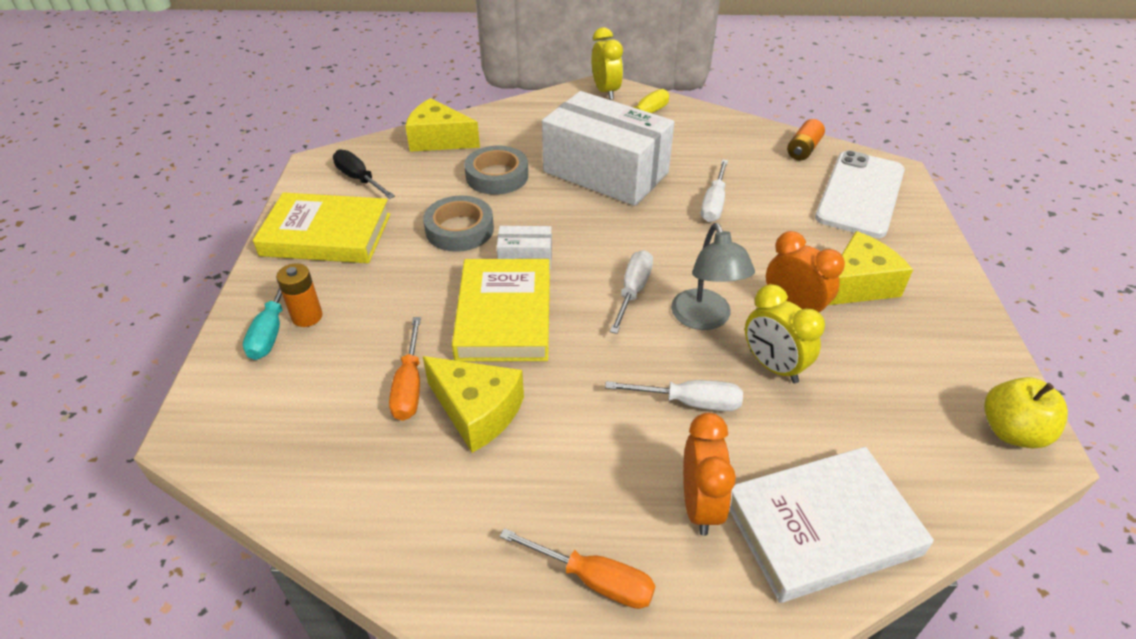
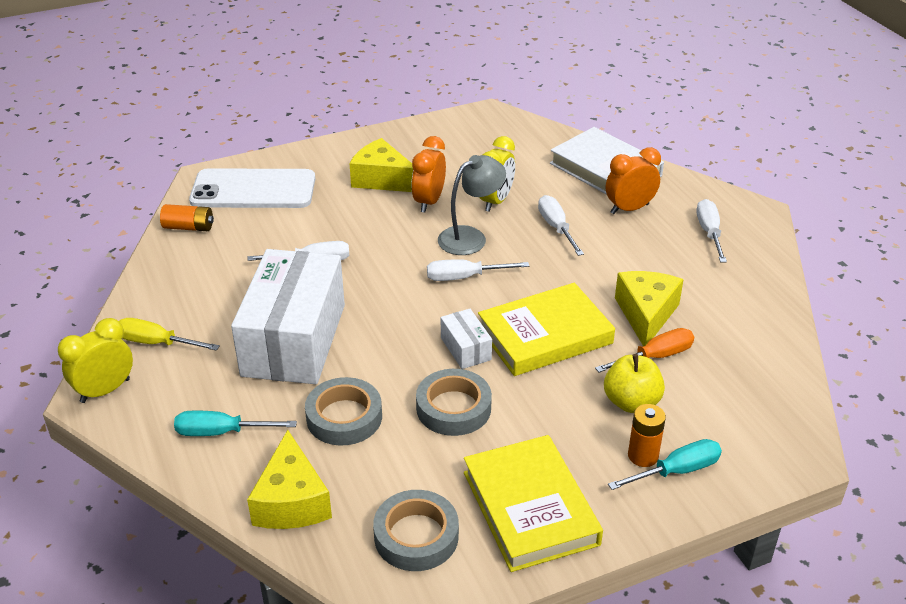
camera: 115 degrees left, 5 degrees down
black screwdriver [333,149,395,199] -> grey tape [373,490,459,571]
orange screwdriver [500,528,656,609] -> white screwdriver [697,199,727,262]
yellow apple [984,377,1068,448] -> yellow apple moved to [604,354,665,413]
none -> turquoise screwdriver [174,411,297,436]

